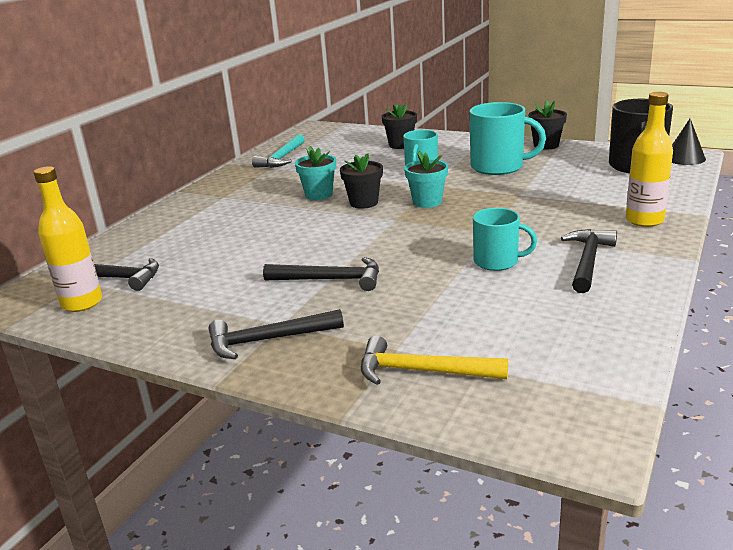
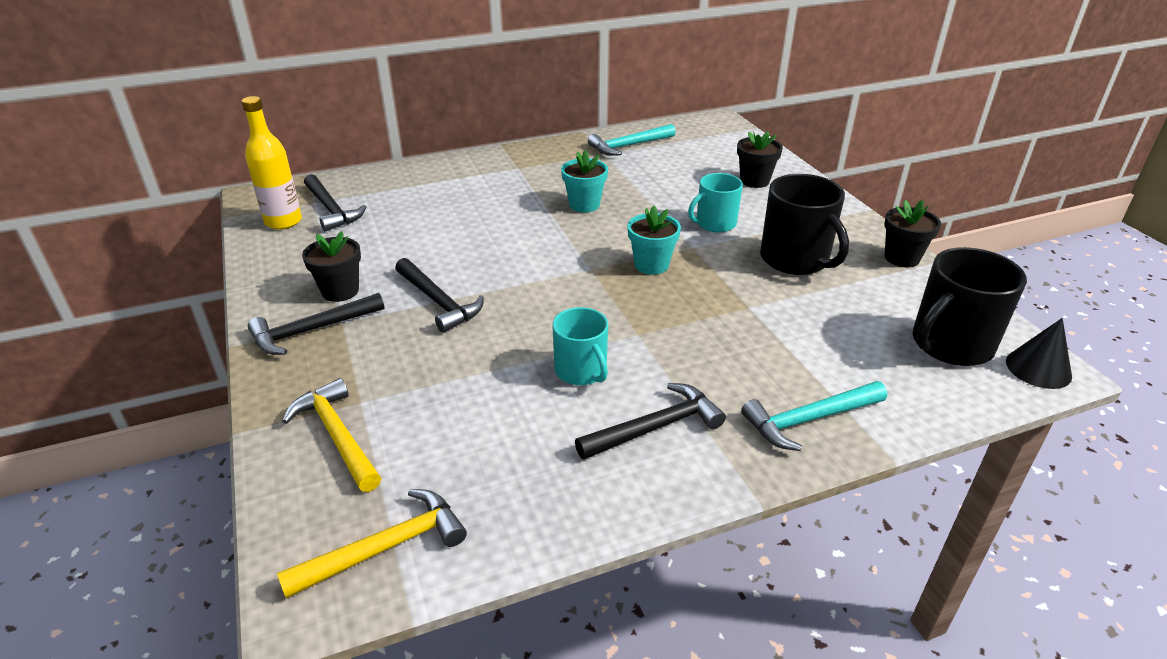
camera: 40 degrees right, 10 degrees up
black hammer [209,309,344,359] -> black hammer turned 60 degrees counterclockwise [248,293,384,355]
black flower pot [340,153,383,209] -> black flower pot moved to [302,231,361,302]
turquoise mug [469,102,546,175] -> black mug [760,174,849,275]
yellow bottle [626,92,673,227] -> turquoise hammer [741,381,887,451]
none -> yellow hammer [277,489,467,599]

